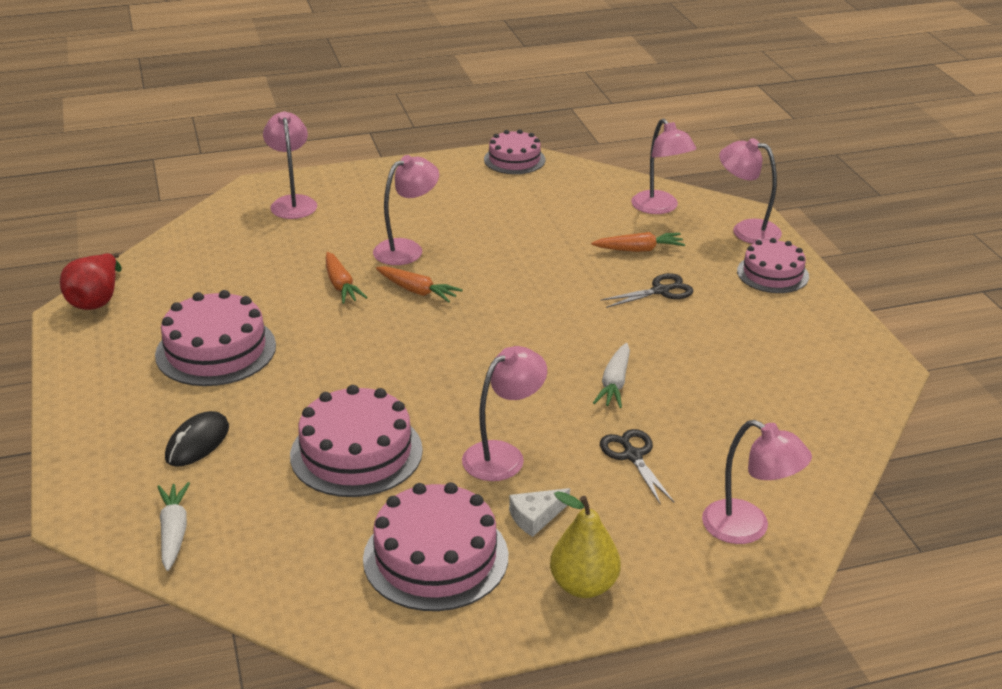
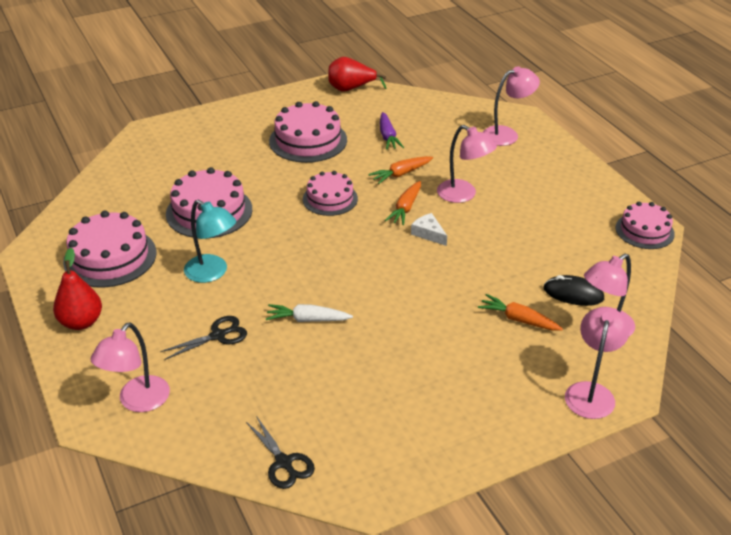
camera: 80 degrees right, 5 degrees up
white carrot [157,482,190,571] -> none
black mouse [165,411,229,467] -> black mouse moved to [543,275,604,306]
pink lamp [462,346,547,481] -> turquoise lamp [184,199,236,283]
white cheese [509,488,570,537] -> white cheese moved to [411,213,447,246]
yellow pear [550,491,621,598] -> red pear [53,248,102,330]
orange carrot [591,232,685,252] -> orange carrot turned 135 degrees clockwise [478,294,563,331]
black scissors [600,273,694,308] -> black scissors moved to [246,416,315,489]
pink cake [737,238,809,293] -> pink cake moved to [303,171,358,216]
none -> purple carrot [380,112,404,150]

